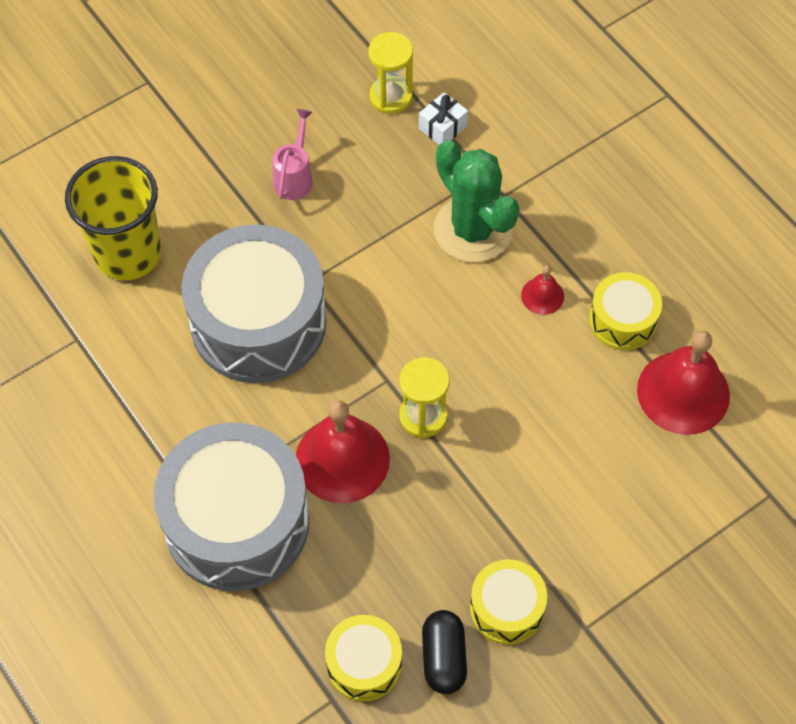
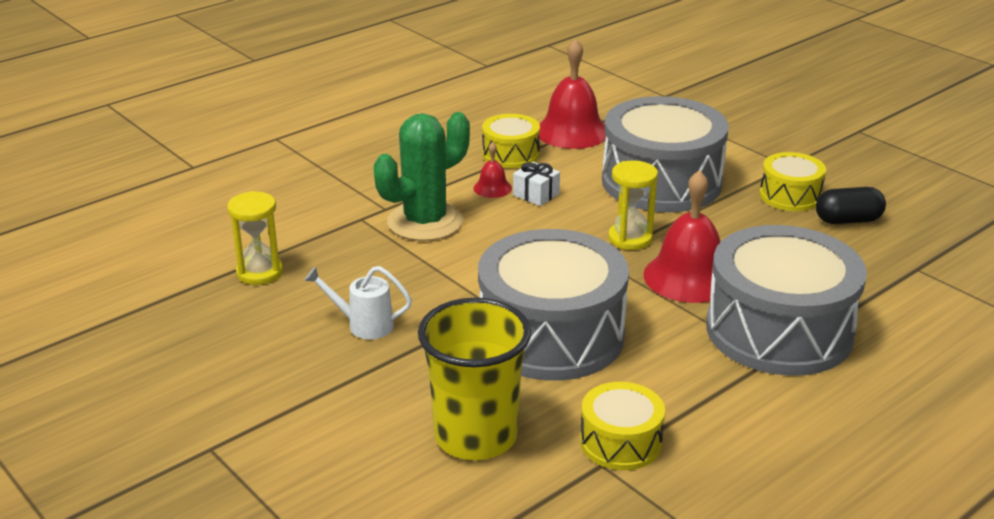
camera: 95 degrees left, 30 degrees down
pink watering can [273,109,313,200] -> white watering can [304,266,412,339]
yellow drum [325,615,402,701] -> yellow drum moved to [580,382,665,470]
white gift [419,92,468,145] -> white gift moved to [513,162,560,206]
none -> grey drum [602,96,729,212]

